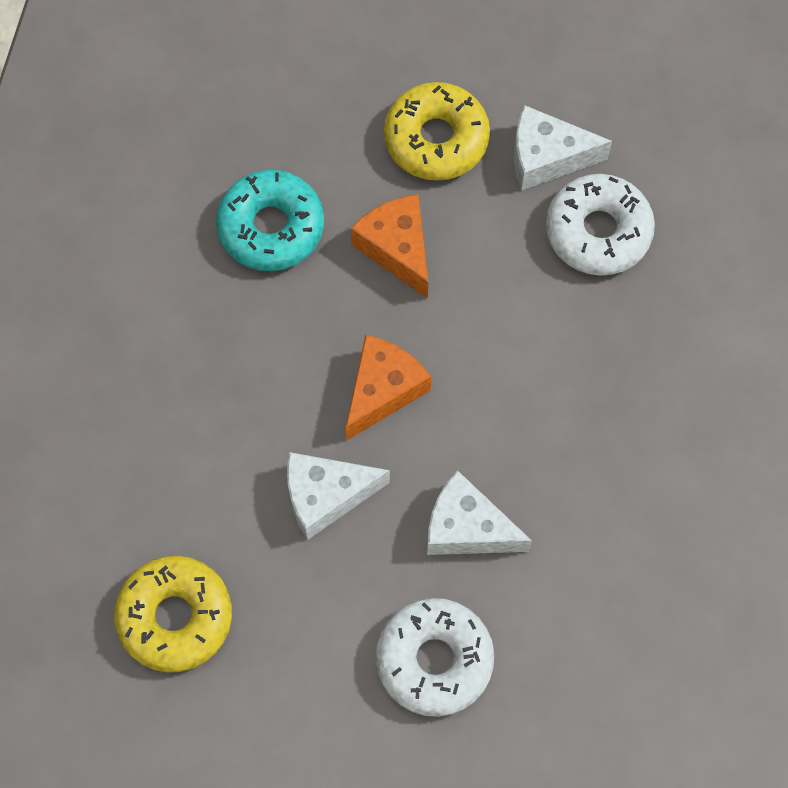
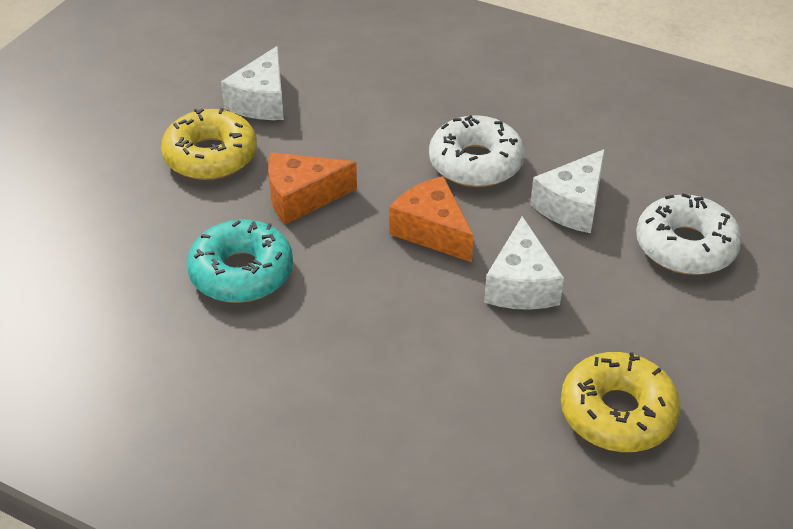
camera: 75 degrees left, 25 degrees down
white donut [546,174,655,276] -> white donut moved to [429,115,525,187]

